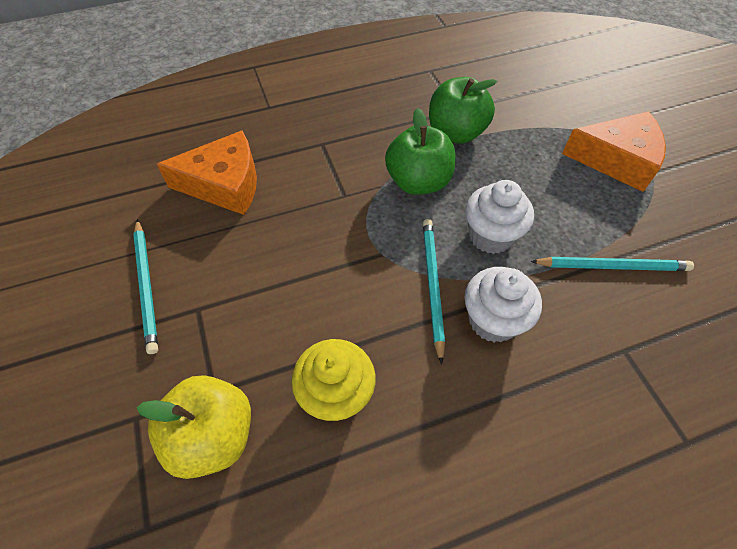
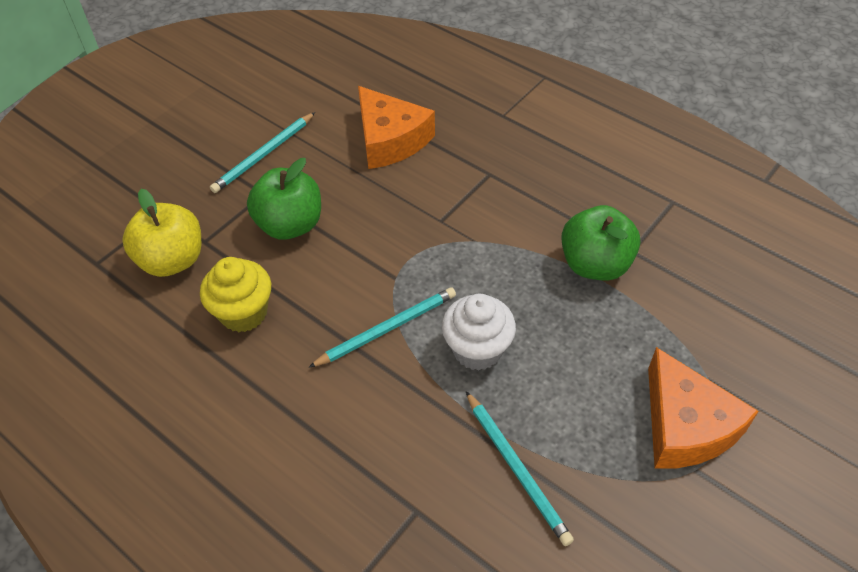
camera: 60 degrees right, 5 degrees down
green apple [385,108,455,195] -> green apple moved to [247,158,321,240]
white cupcake [465,267,542,343] -> none

